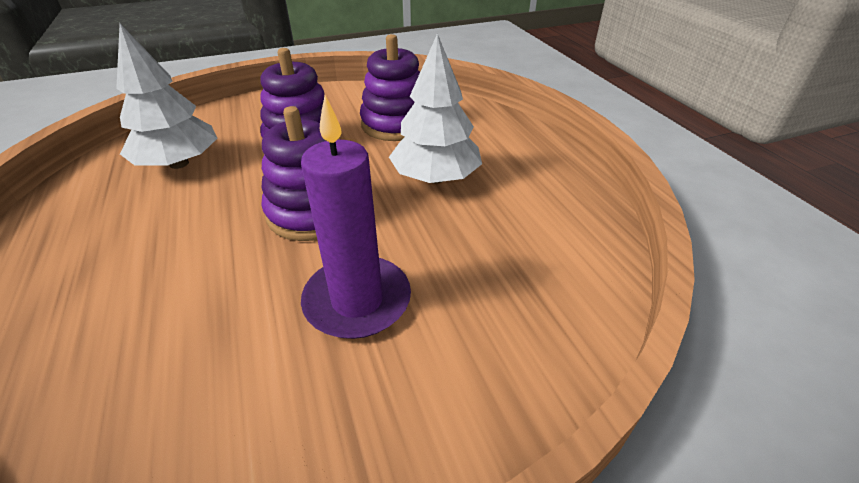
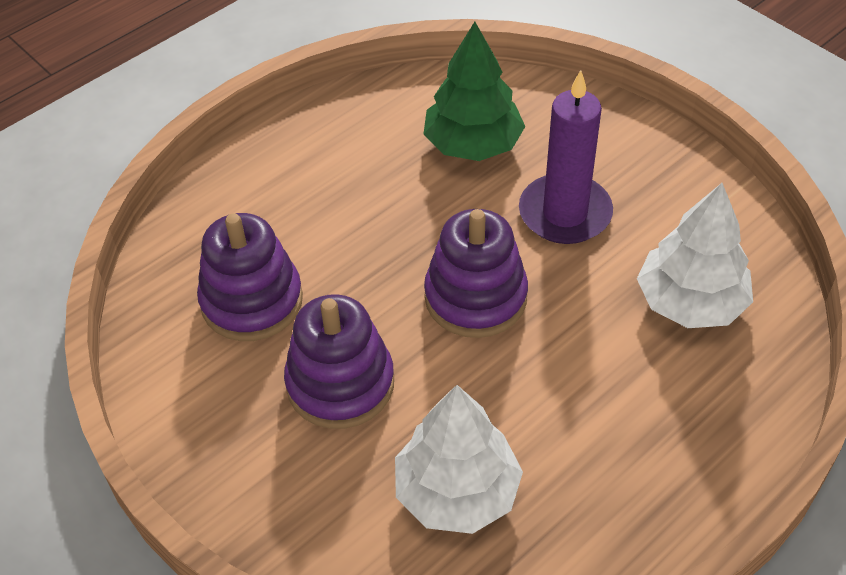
camera: 110 degrees left, 10 degrees up
white tree [389,33,482,184] -> white tree moved to [637,183,753,328]
none -> green tree [424,22,525,161]

